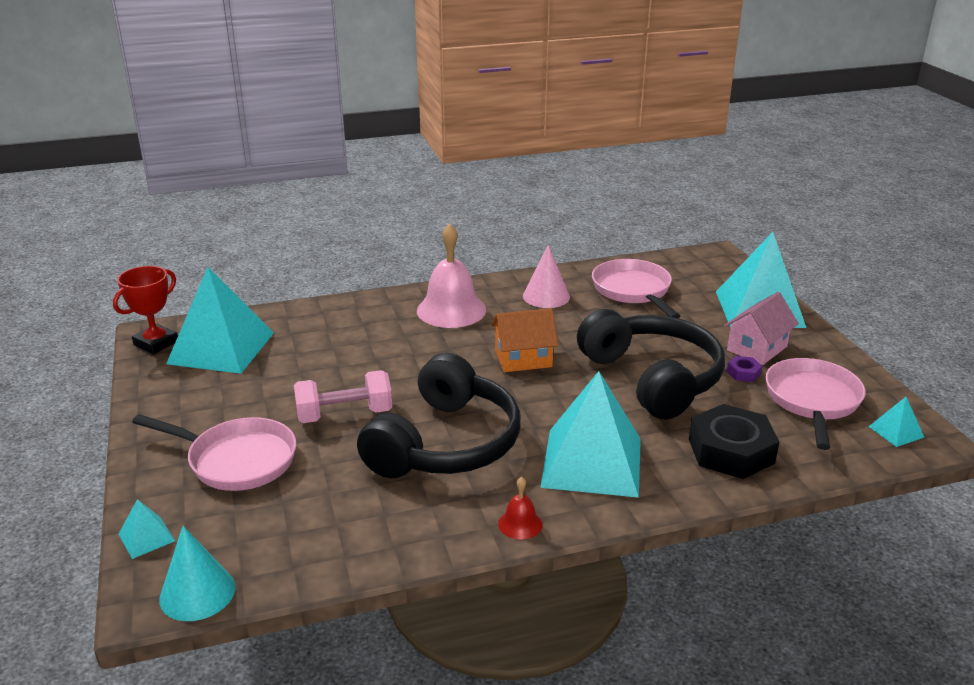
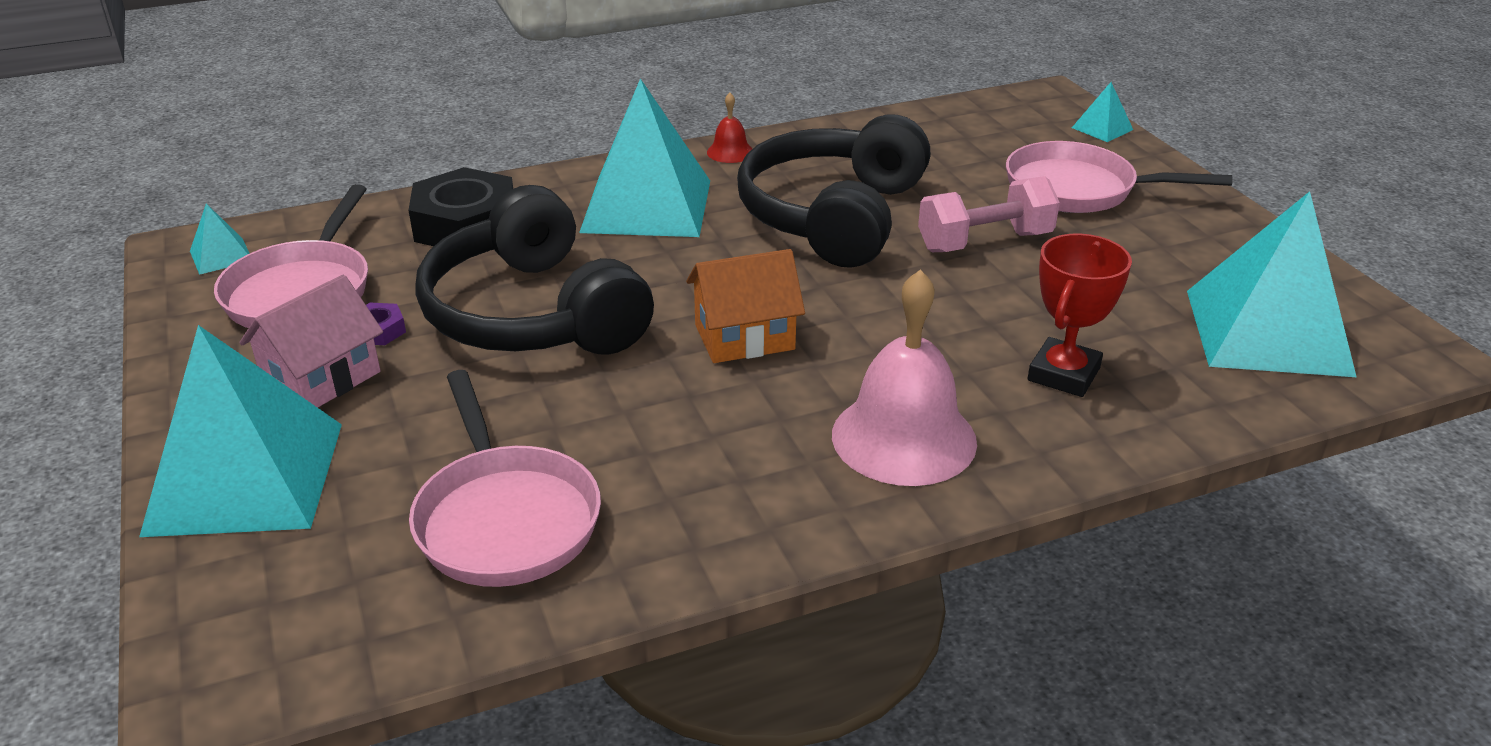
camera: 175 degrees right, 5 degrees up
red trophy [113,266,178,354] -> red trophy moved to [1028,233,1132,397]
turquoise cone [159,526,235,621] -> none
pink cone [523,245,570,308] -> none

